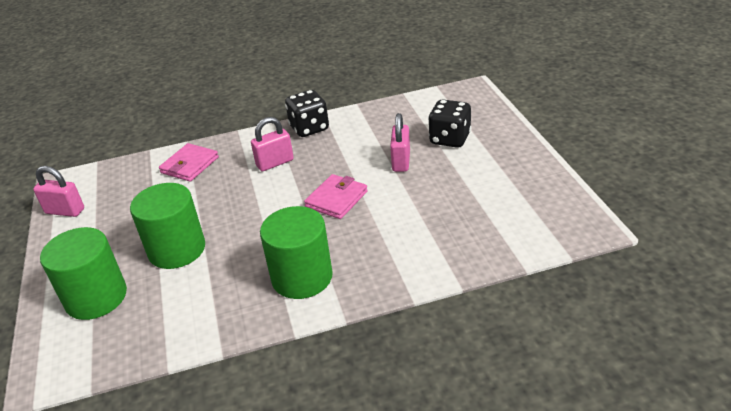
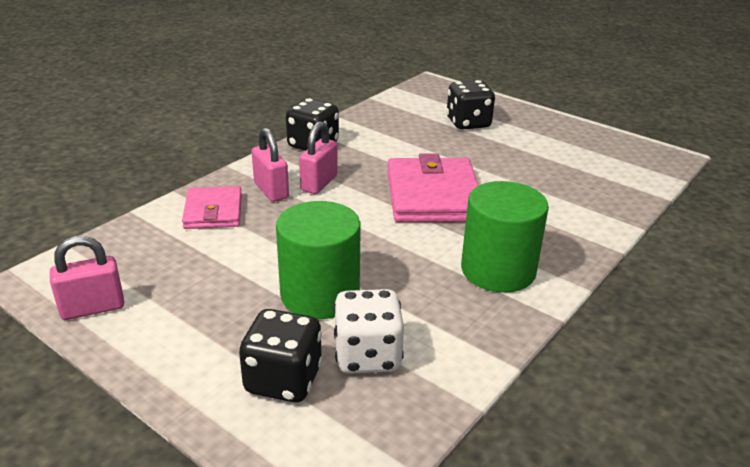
camera: 40 degrees left, 5 degrees down
green cylinder [40,227,127,320] -> black dice [239,309,323,402]
pink wallet [304,174,368,219] -> pink wallet [387,153,479,222], size x1.68
pink padlock [390,113,410,172] -> pink padlock moved to [252,128,289,202]
none -> white dice [334,289,404,374]

